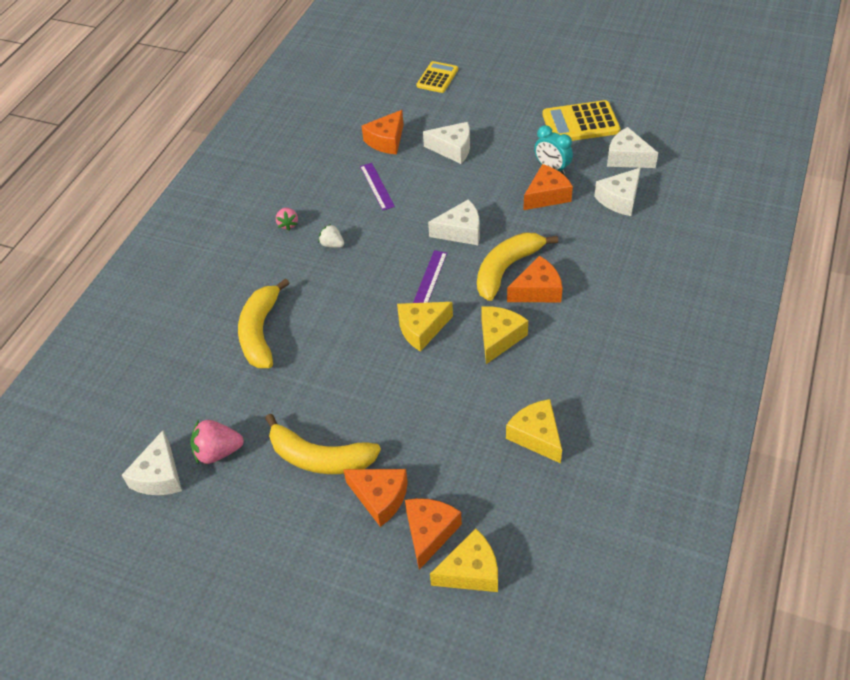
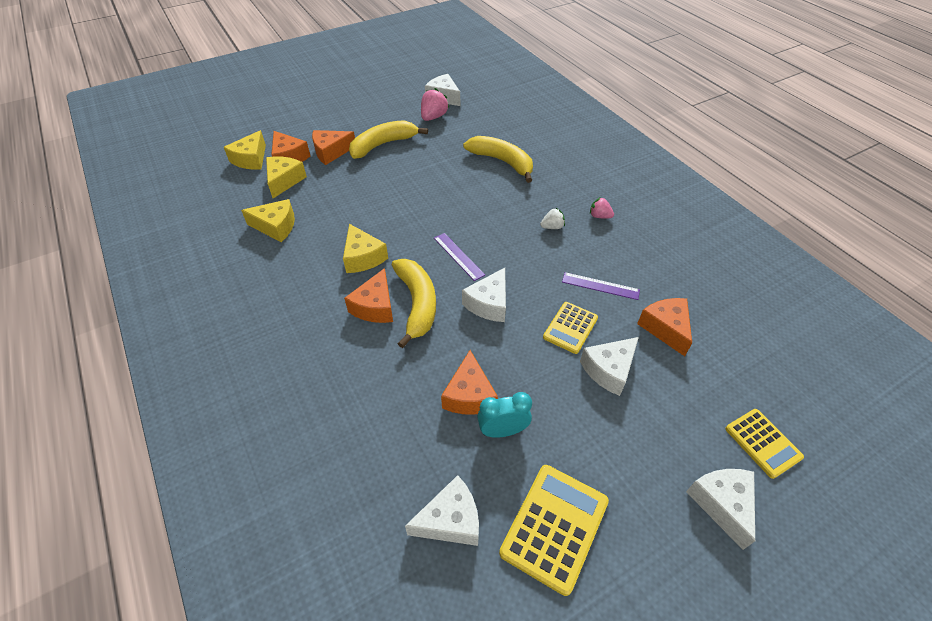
camera: 125 degrees right, 0 degrees up
yellow cheese [397,302,453,352] -> yellow cheese moved to [266,156,307,198]
white cheese [594,168,641,216] -> white cheese moved to [686,469,755,550]
none -> yellow calculator [543,302,598,354]

